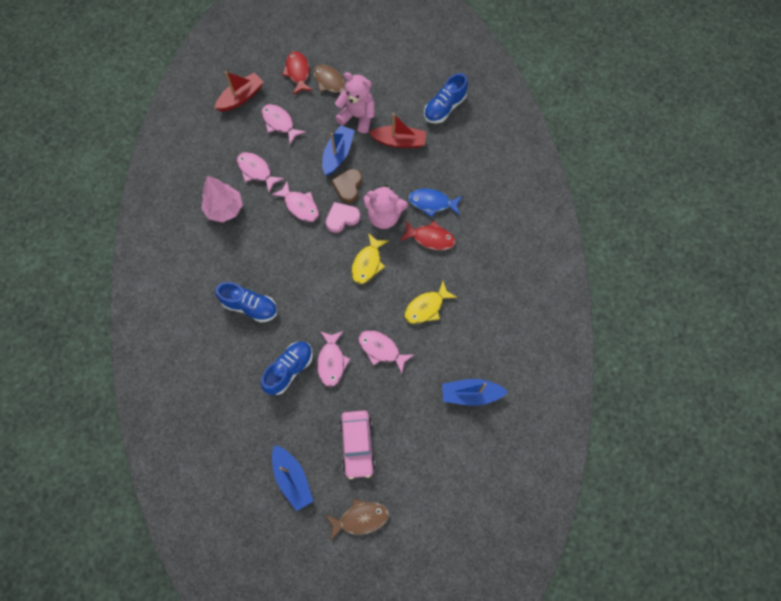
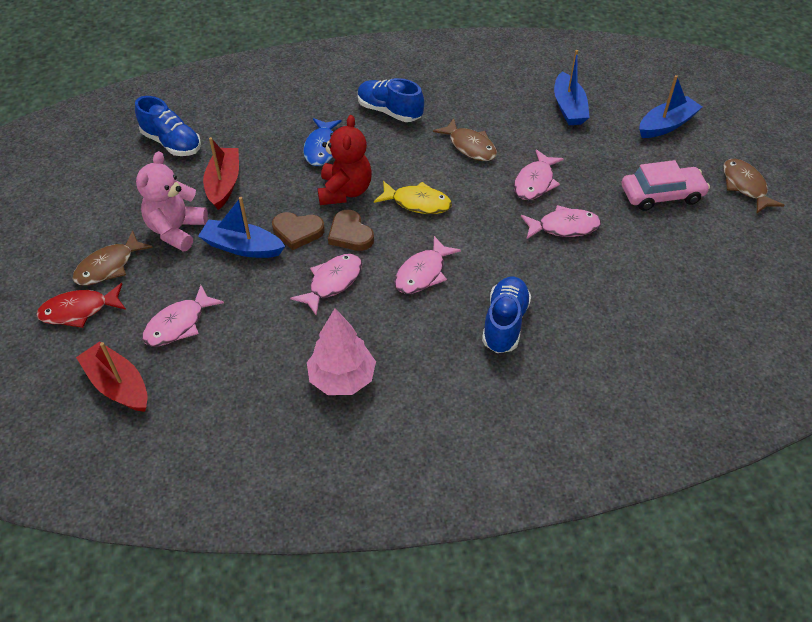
camera: 95 degrees left, 20 degrees down
pink fish [237,152,284,192] -> pink fish moved to [394,236,461,294]
blue shoe [261,342,313,395] -> blue shoe moved to [358,78,424,122]
blue boat [272,445,313,511] -> blue boat moved to [639,75,702,138]
pink heart [326,202,360,233] -> brown heart [328,210,374,251]
pink teddy bear [363,184,408,229] -> red teddy bear [318,115,372,205]
red fish [400,220,455,250] -> none
yellow fish [404,281,457,324] -> brown fish [433,118,497,161]

